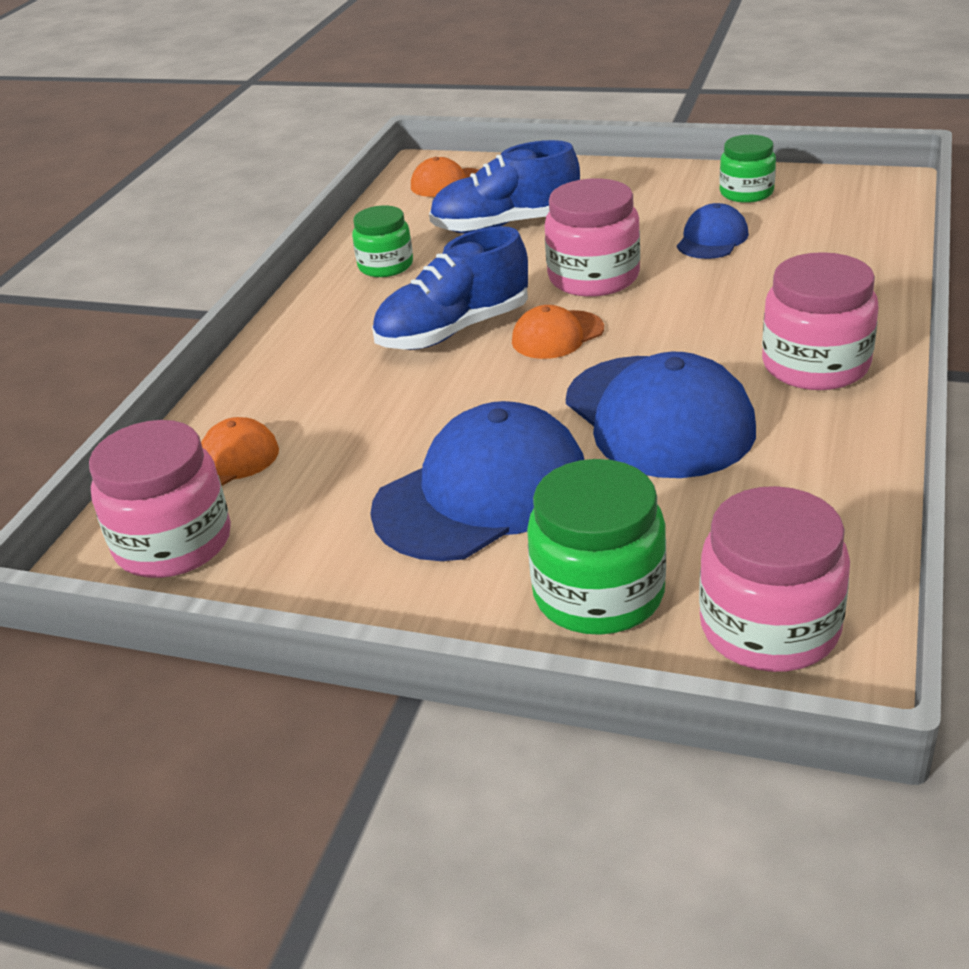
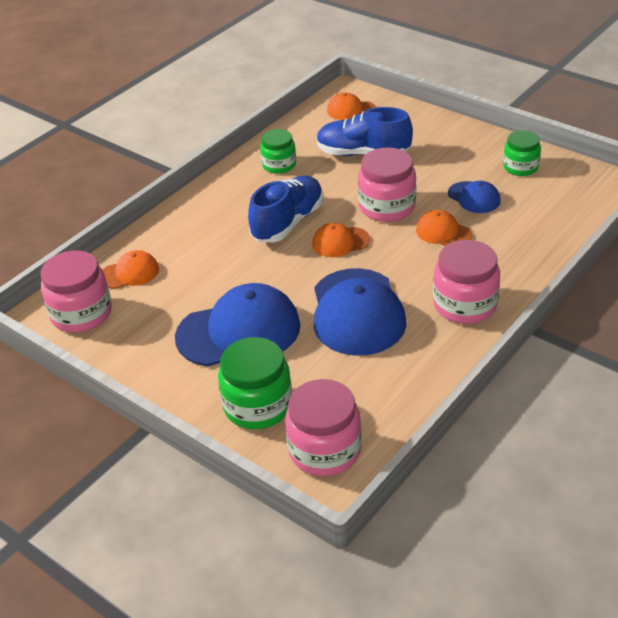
camera: 20 degrees right, 5 degrees up
blue shoe [372,226,528,350] -> blue shoe turned 135 degrees clockwise [248,176,324,242]
blue cap [677,203,749,259] -> blue cap turned 90 degrees clockwise [448,181,501,213]
none -> orange cap [416,210,473,246]

